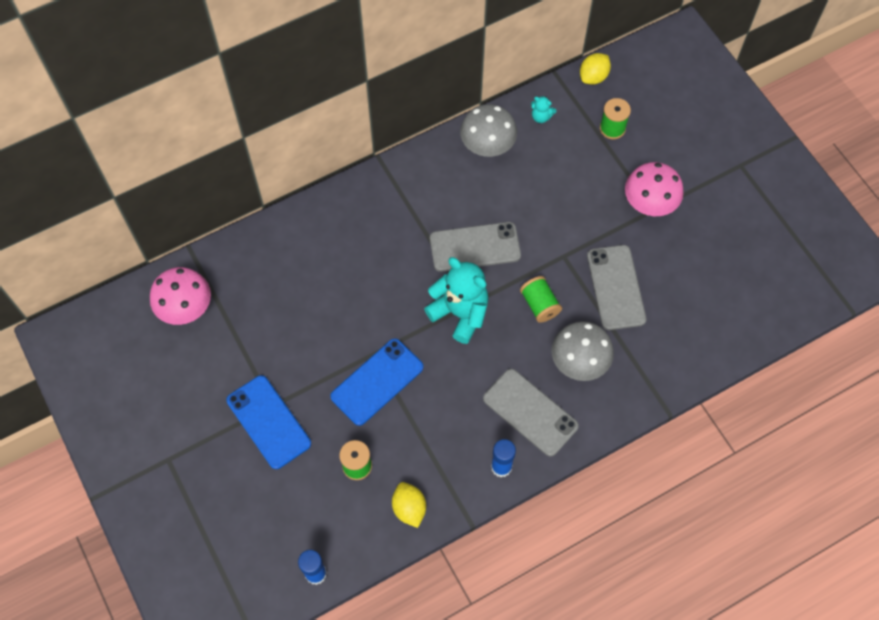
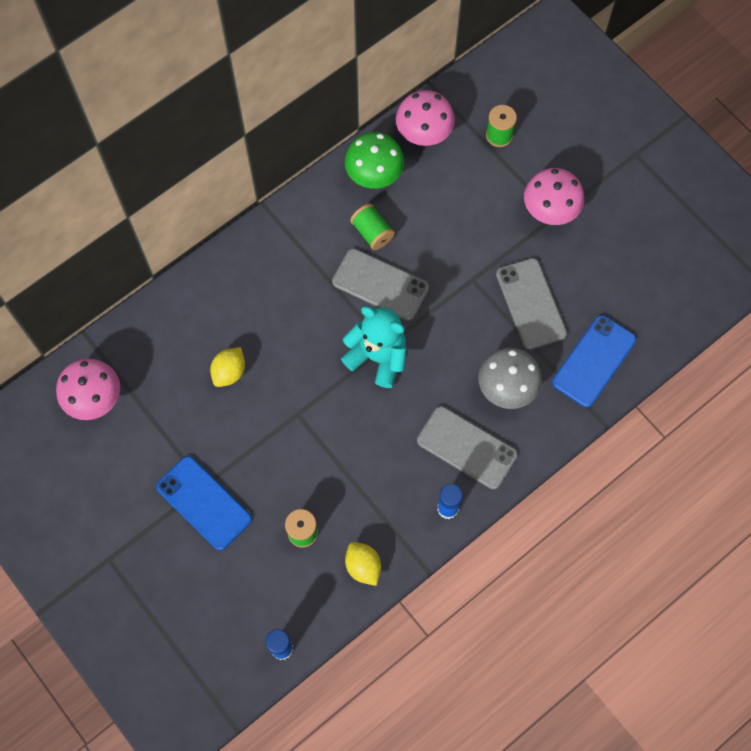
camera: 10 degrees left, 5 degrees up
blue phone [330,339,424,426] -> blue phone moved to [552,315,636,407]
grey phone [430,222,521,272] -> grey phone turned 45 degrees clockwise [332,248,429,321]
grey mushroom [460,104,517,157] -> green mushroom [345,132,404,189]
green spool [520,276,562,323] -> green spool moved to [350,204,395,250]
turquoise teddy bear [531,96,556,123] -> pink mushroom [396,90,455,146]
yellow lemon [580,53,611,85] -> yellow lemon moved to [210,347,245,387]

